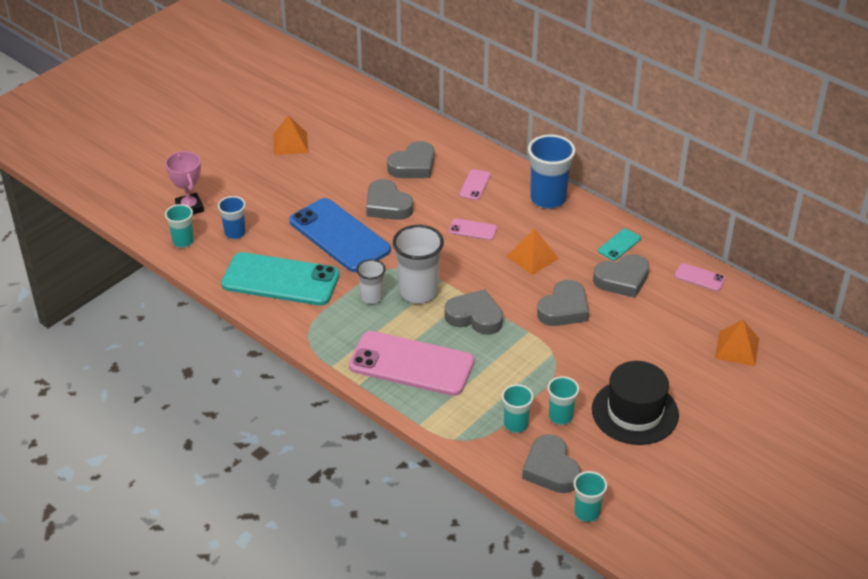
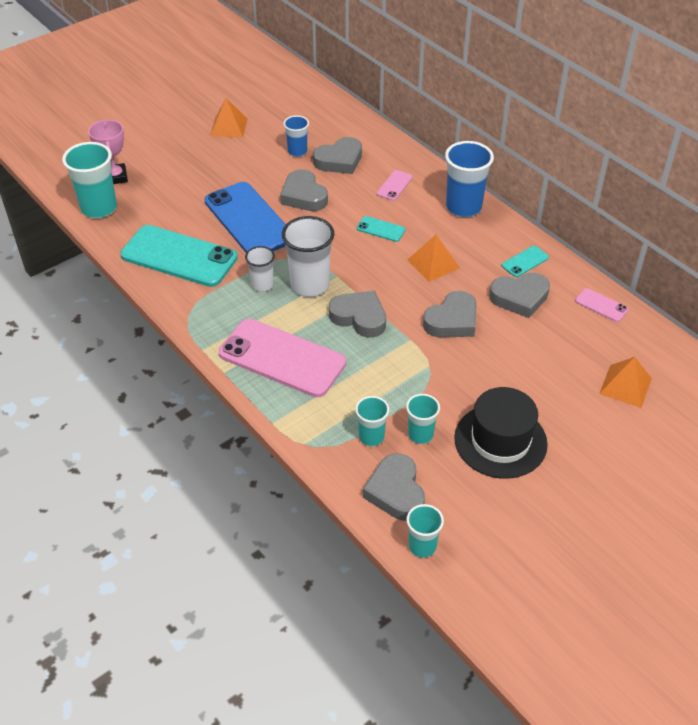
camera: 10 degrees right, 5 degrees up
turquoise cup [165,204,194,248] -> turquoise cup [62,142,117,218], size x1.74
blue cup [218,196,246,239] -> blue cup moved to [283,115,309,157]
pink phone [449,218,497,240] -> turquoise phone [357,216,405,242]

